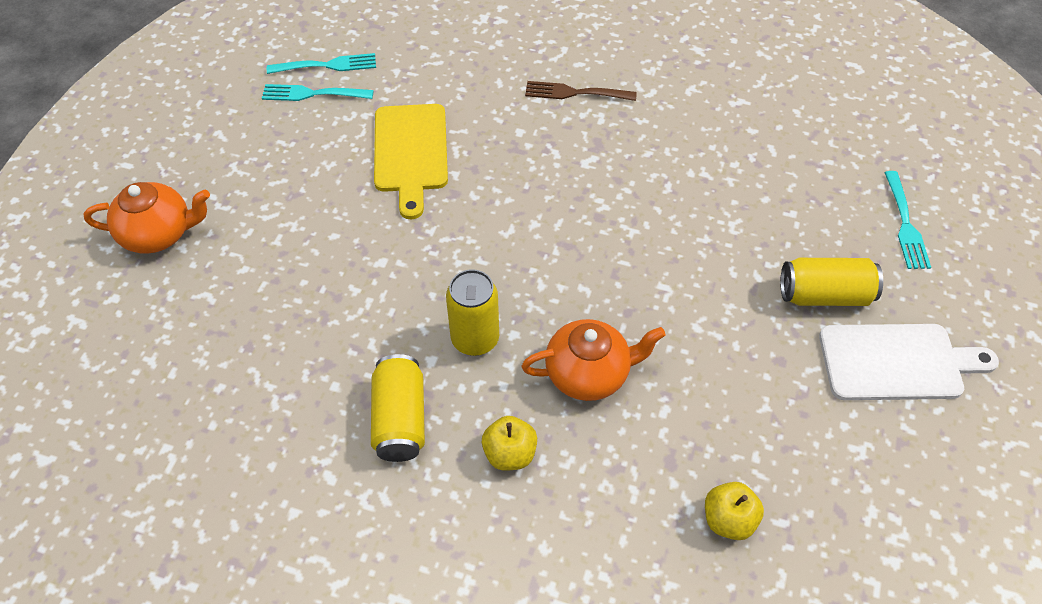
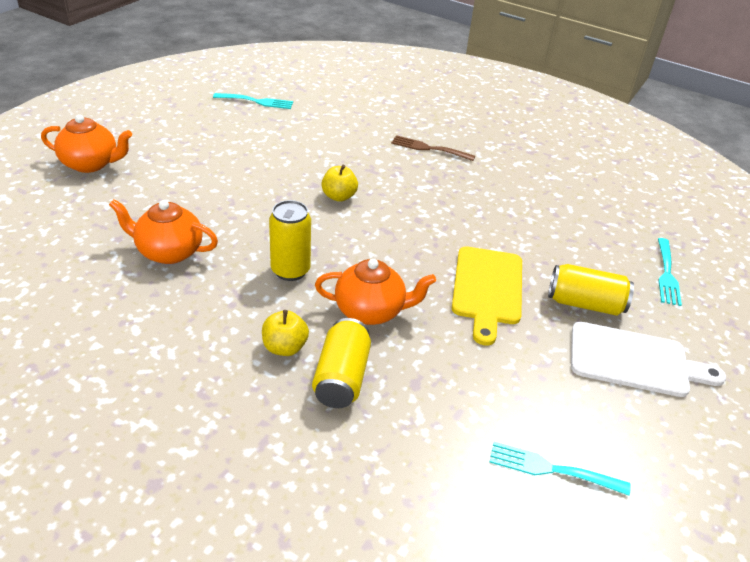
camera: 10 degrees right, 15 degrees down
turquoise fork [262,84,374,101] -> turquoise fork moved to [490,442,631,496]
yellow can [371,354,425,462] -> yellow can moved to [312,318,371,408]
yellow cutting board [374,104,448,219] -> yellow cutting board moved to [452,246,522,346]
yellow apple [705,482,764,540] -> yellow apple moved to [321,165,358,202]
none -> orange teapot [109,199,218,264]

